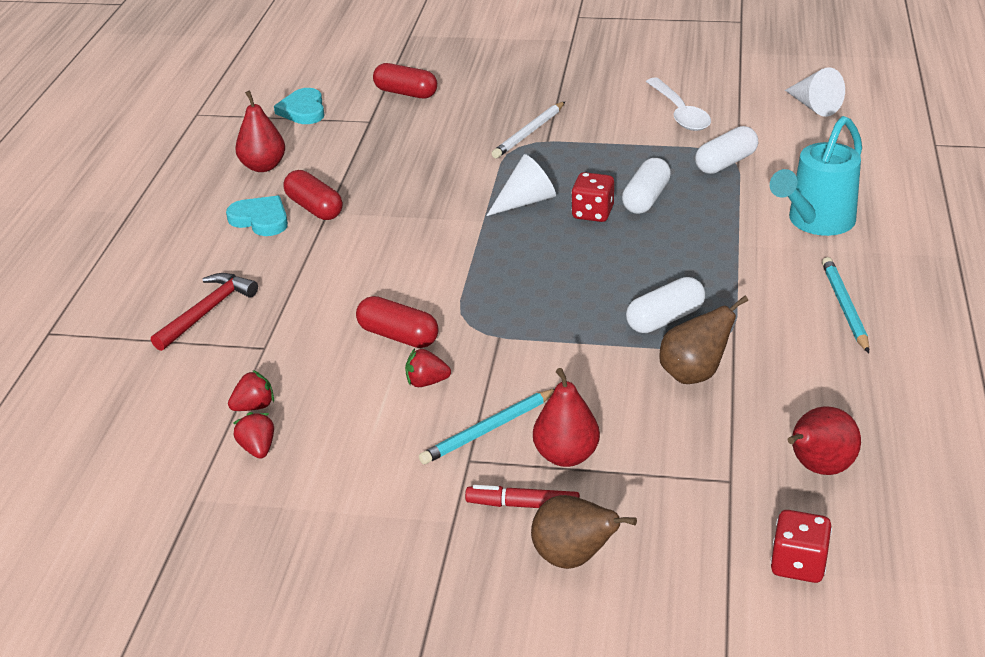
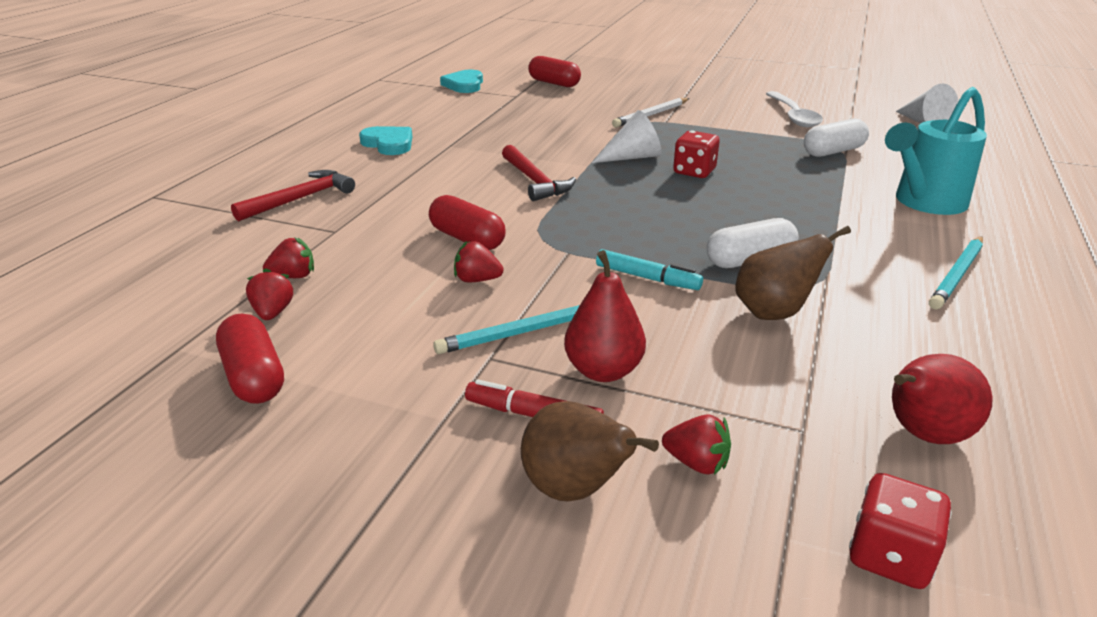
camera: 10 degrees right, 5 degrees down
red pear [235,91,285,172] -> none
red capsule [284,170,343,220] -> red capsule moved to [216,313,284,404]
white capsule [622,158,671,214] -> none
turquoise pencil [822,257,869,353] -> turquoise pencil turned 150 degrees counterclockwise [929,236,983,309]
none -> red hammer [502,145,576,201]
none -> turquoise marker [596,249,703,290]
none -> red strawberry [662,414,731,475]

